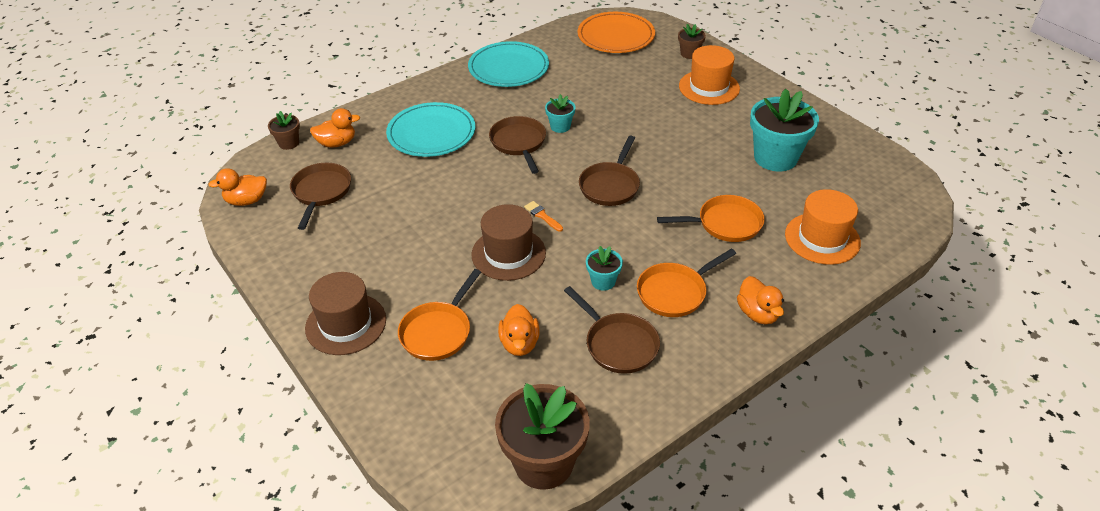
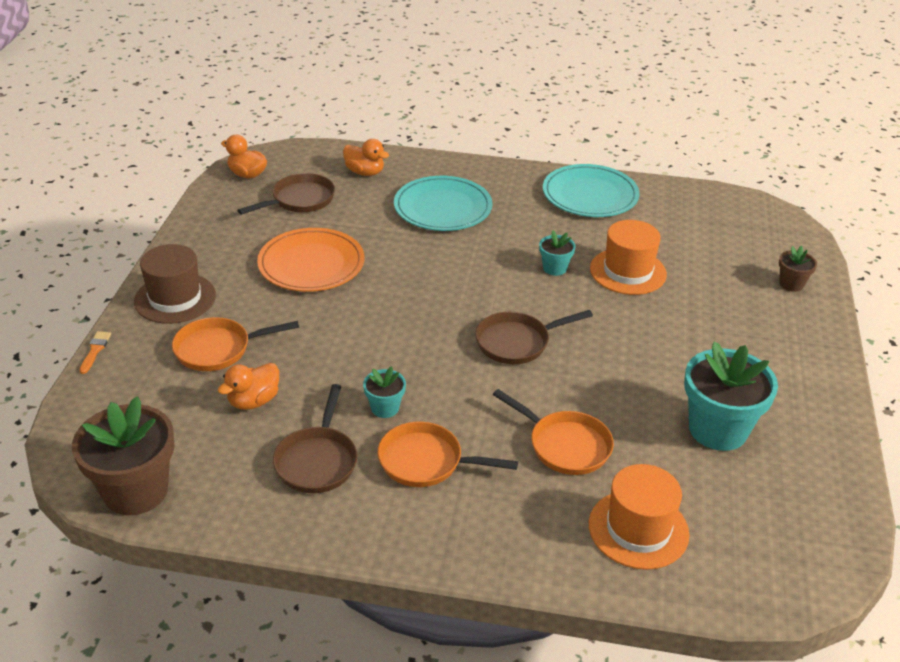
camera: 45 degrees right, 5 degrees down
brown flower pot [268,111,300,150] -> none
brown hat [471,204,546,281] -> none
brown pan [489,116,546,174] -> none
orange brush [524,201,563,232] -> orange brush moved to [79,331,111,374]
orange plate [578,12,655,53] -> orange plate moved to [257,228,364,292]
orange hat [679,45,740,105] -> orange hat moved to [590,220,667,295]
orange duck [737,276,784,324] -> none

